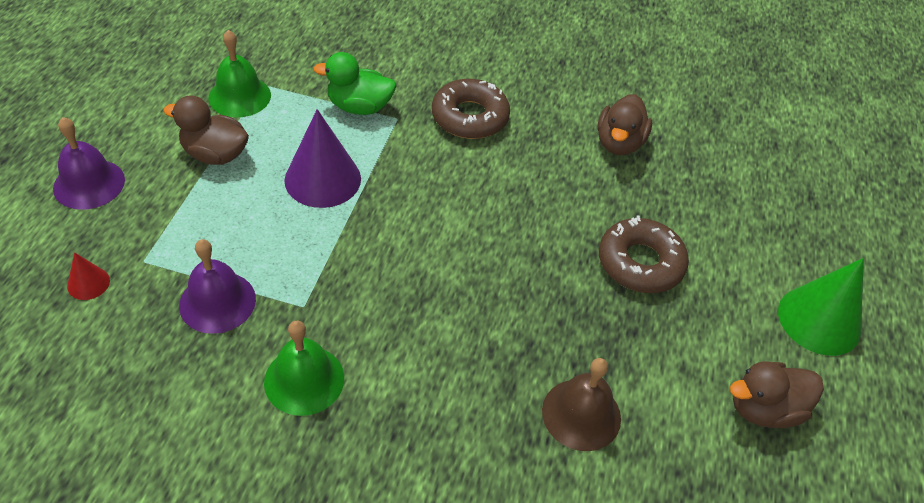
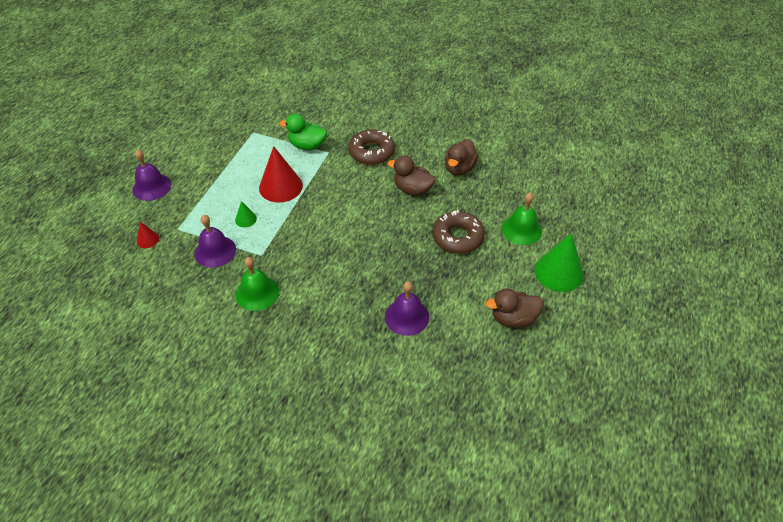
camera: 10 degrees right, 0 degrees up
brown duck [163,96,249,165] -> brown duck moved to [387,156,436,196]
green bell [208,30,271,117] -> green bell moved to [502,193,542,245]
purple cone [284,109,361,208] -> red cone [259,146,303,203]
brown bell [542,358,621,451] -> purple bell [385,281,429,336]
none -> green cone [235,201,257,227]

